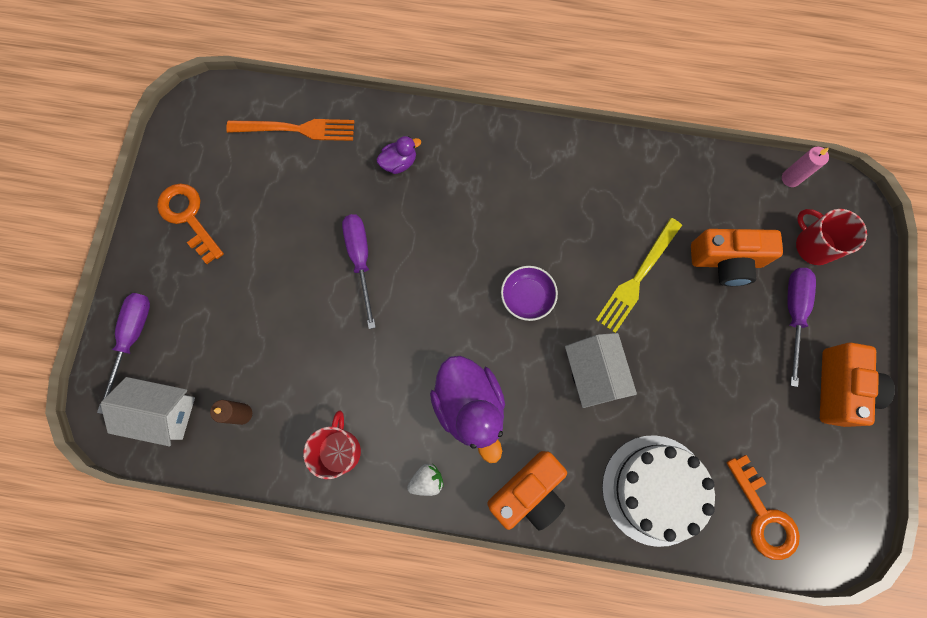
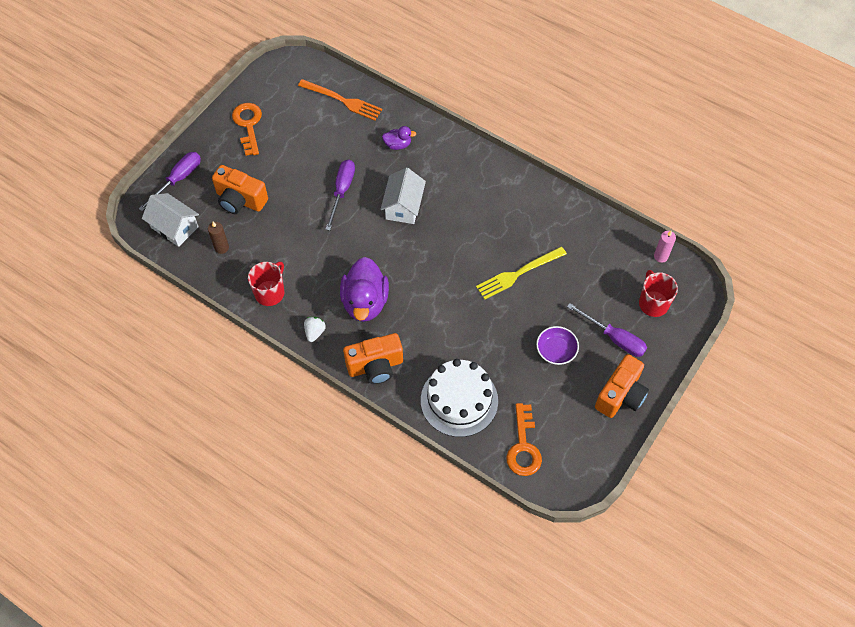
camera: 25 degrees right, 15 degrees down
white strawberry [407,464,444,496] -> white strawberry turned 75 degrees counterclockwise [304,317,326,342]
purple bowl [501,266,558,321] -> purple bowl moved to [536,326,579,365]
white house [565,333,637,408] -> white house moved to [380,167,426,224]
orange camera [691,229,783,286] -> orange camera moved to [212,165,268,214]
purple screwdriver [787,268,816,387] -> purple screwdriver turned 90 degrees clockwise [567,303,647,357]

